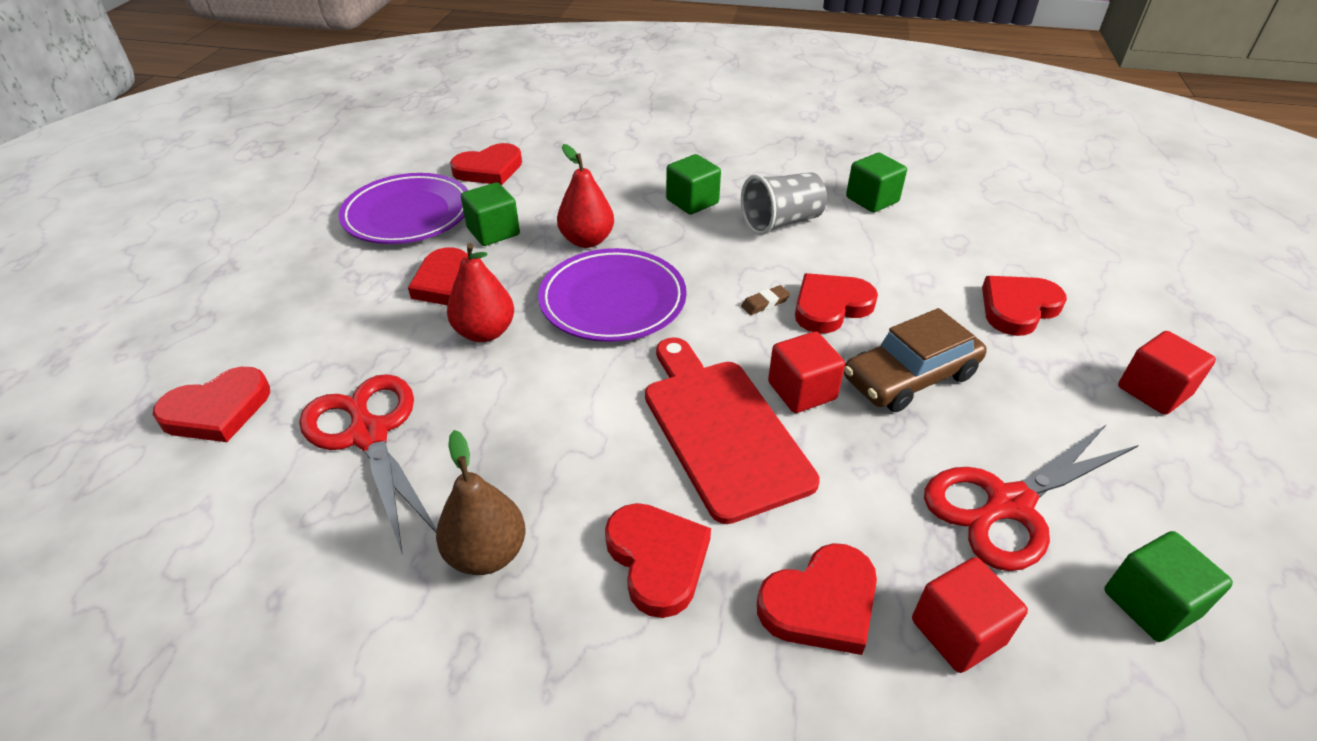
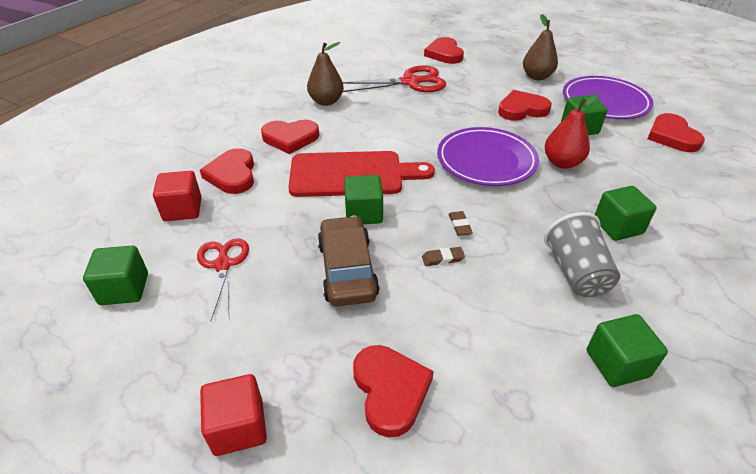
camera: 110 degrees right, 0 degrees up
red pear [447,243,514,342] -> none
red cube [768,331,845,413] -> green cube [344,175,383,224]
red heart [795,273,878,333] -> brown eraser [422,247,465,266]
red scissors [924,424,1139,571] -> red scissors [197,238,249,322], size x0.65
none -> brown pear [523,14,558,80]

